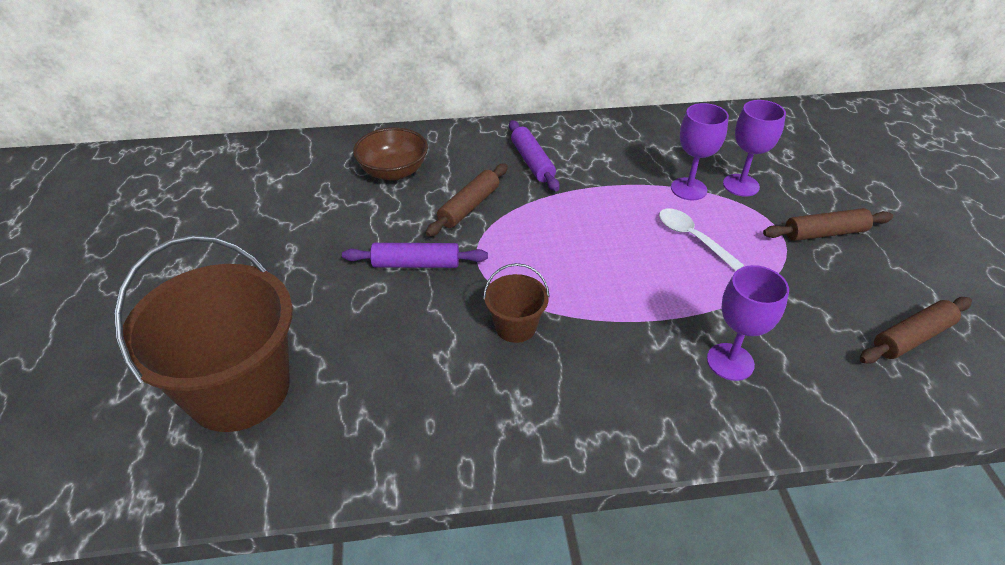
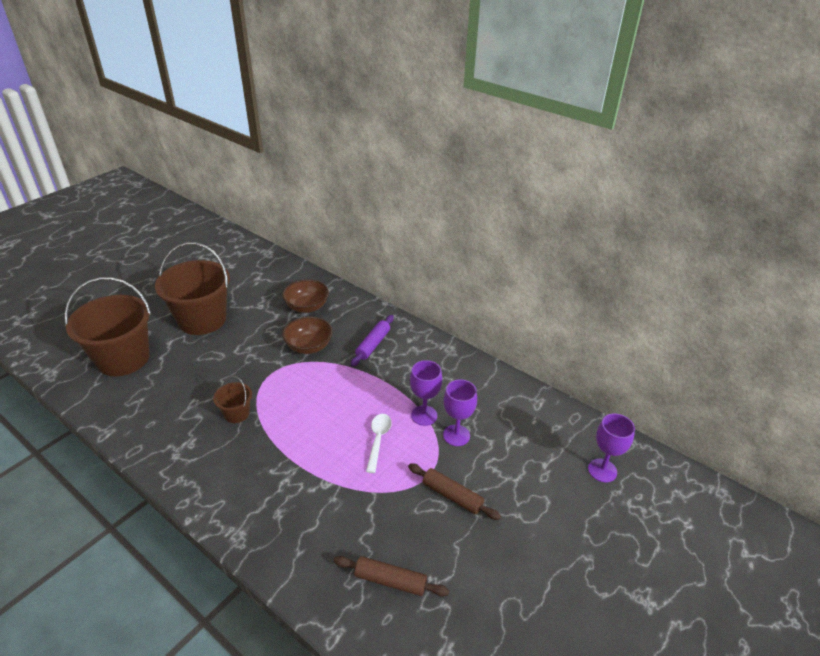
camera: 45 degrees right, 5 degrees down
purple rolling pin [342,243,488,268] -> none
brown rolling pin [426,163,508,237] -> brown bowl [282,317,333,354]
purple goblet [707,265,789,381] -> purple goblet moved to [588,414,635,482]
none -> brown bucket [155,242,230,335]

